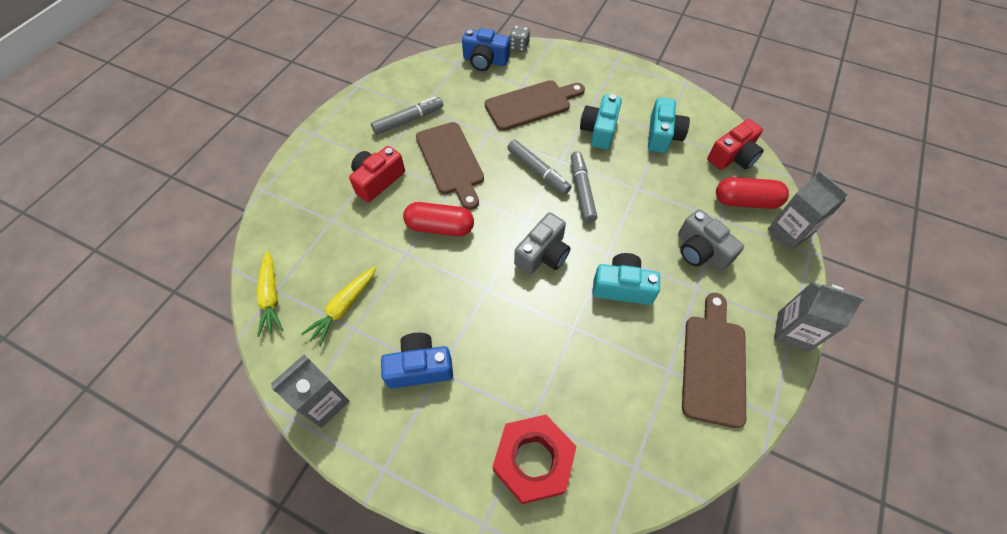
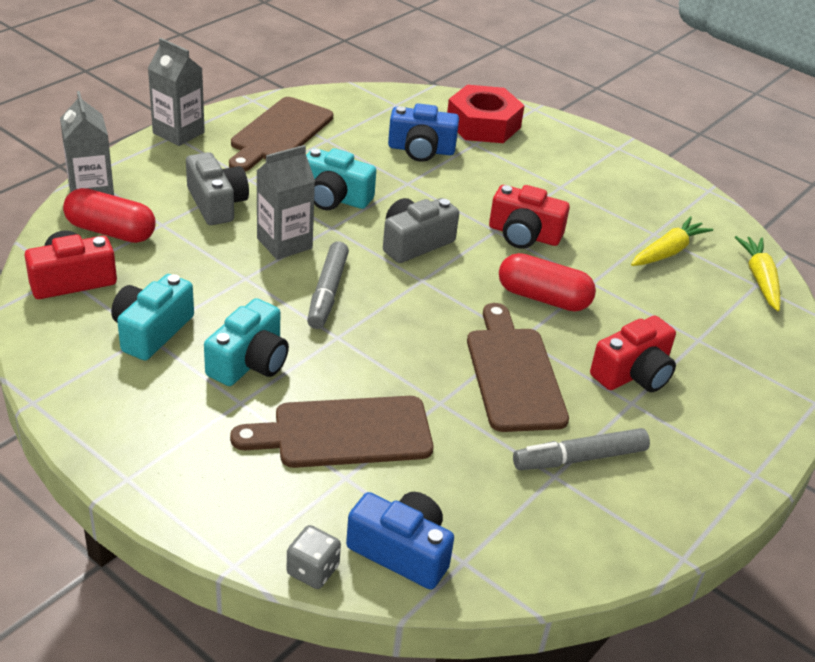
camera: 170 degrees left, 20 degrees down
grey carton [271,355,349,428] -> grey carton moved to [257,145,315,260]
blue camera [381,333,453,388] -> blue camera moved to [388,103,459,162]
grey marker [507,140,571,194] -> none
none -> red camera [489,185,570,249]

